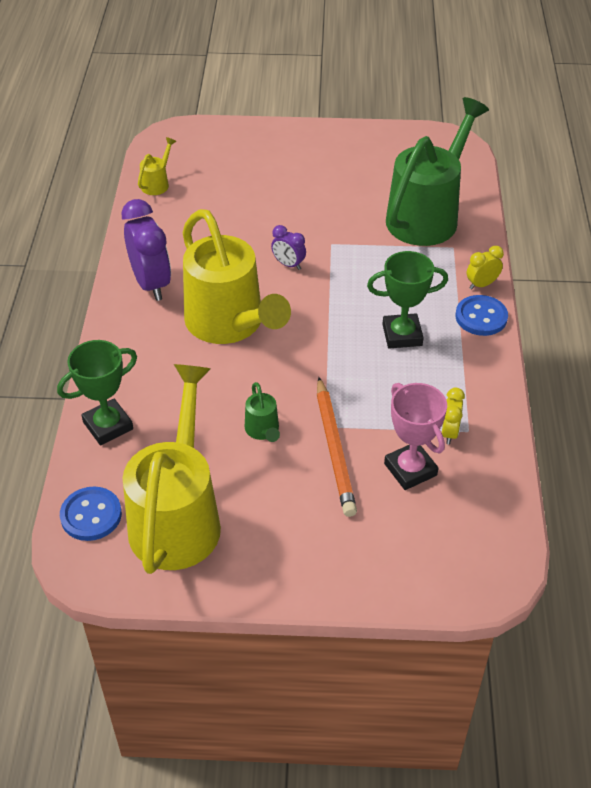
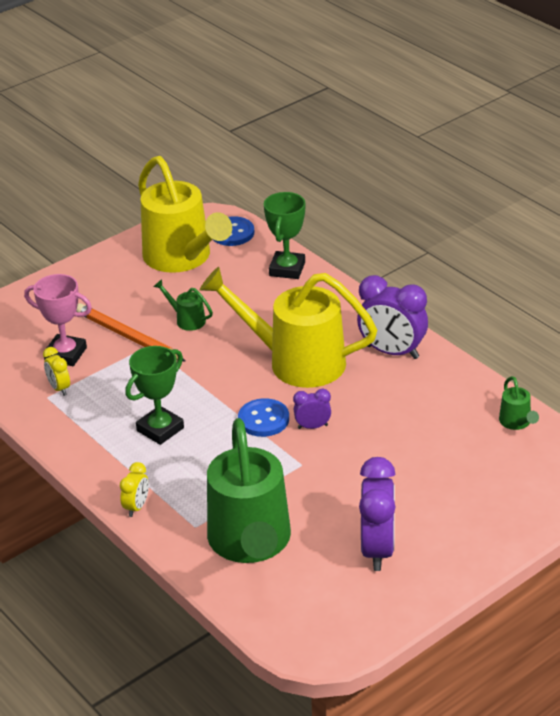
camera: 140 degrees right, 10 degrees down
yellow watering can [138,137,176,195] -> green watering can [499,376,539,430]
blue button [456,295,508,336] -> blue button moved to [238,398,289,437]
none -> purple clock [359,457,396,571]

